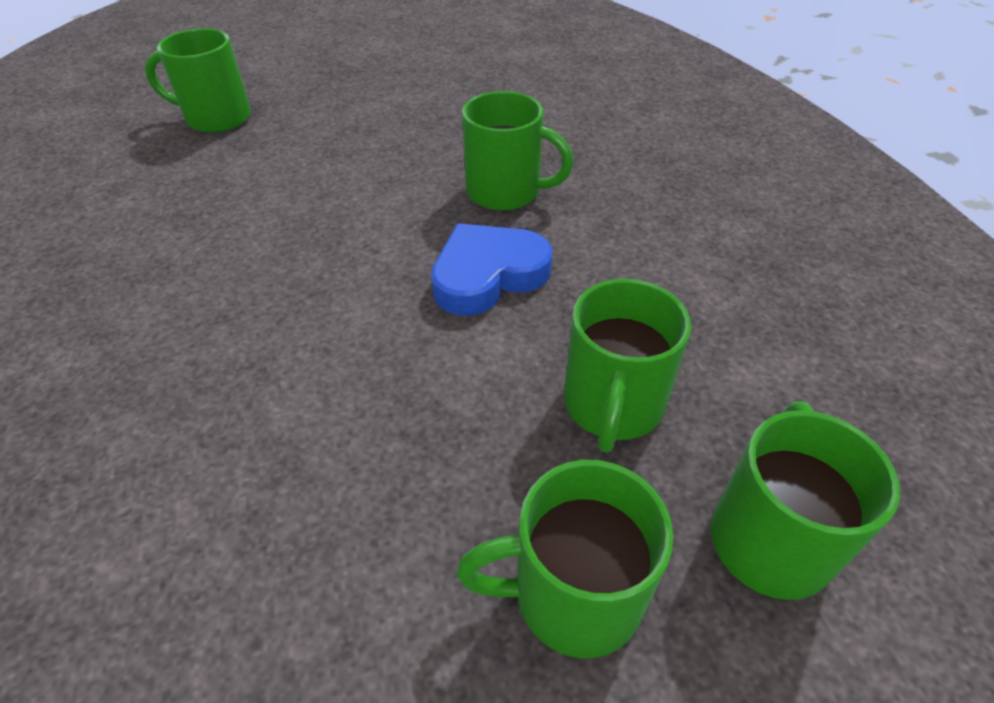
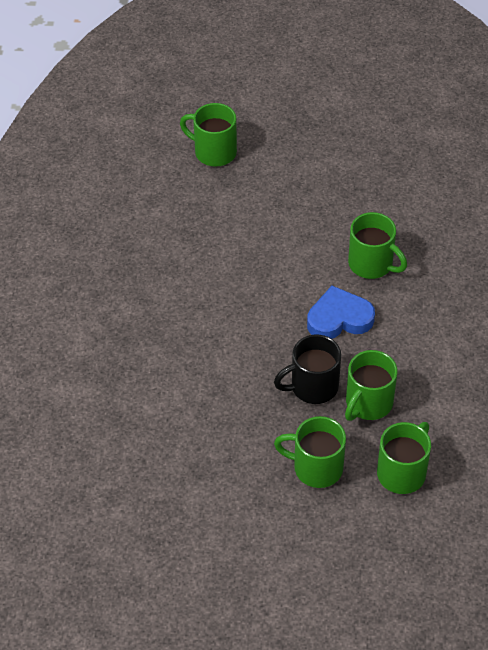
camera: 20 degrees right, 5 degrees up
none -> black mug [274,335,341,404]

